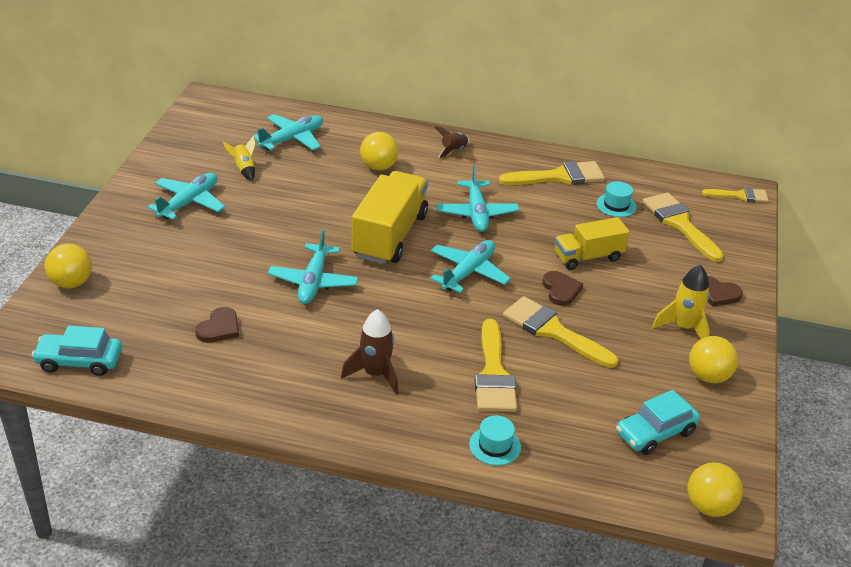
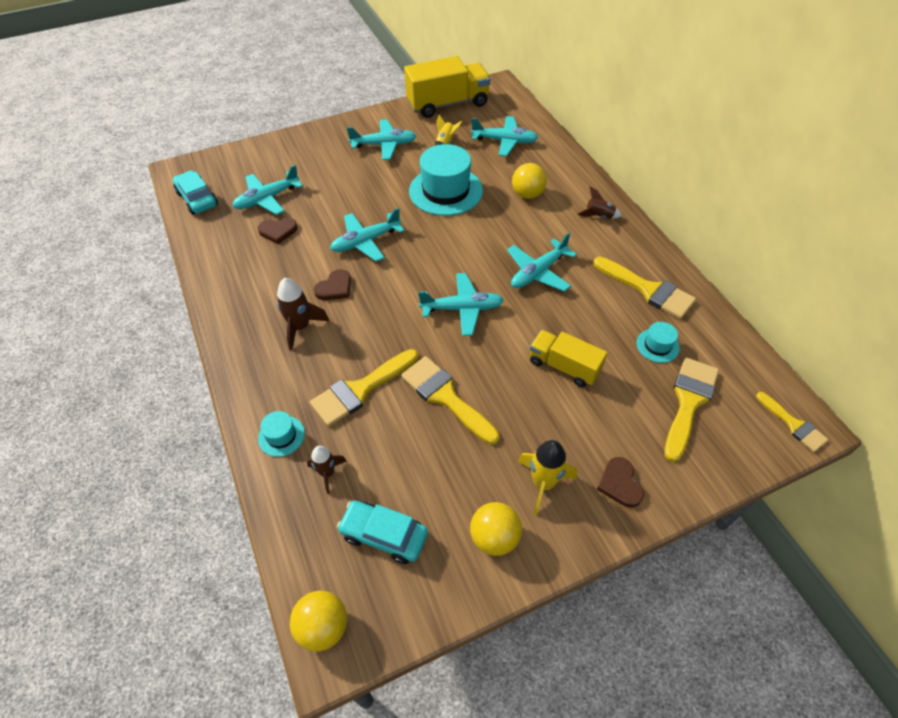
camera: 55 degrees right, 15 degrees up
yellow ball [45,243,92,288] -> none
yellow truck [352,171,428,264] -> yellow truck moved to [404,56,491,118]
yellow brush [503,296,618,368] -> yellow brush turned 45 degrees counterclockwise [401,356,500,445]
brown heart [542,271,583,306] -> brown heart moved to [314,269,351,300]
none -> turquoise plane [232,165,303,215]
none -> brown rocket [307,446,347,494]
none -> turquoise hat [409,144,483,216]

